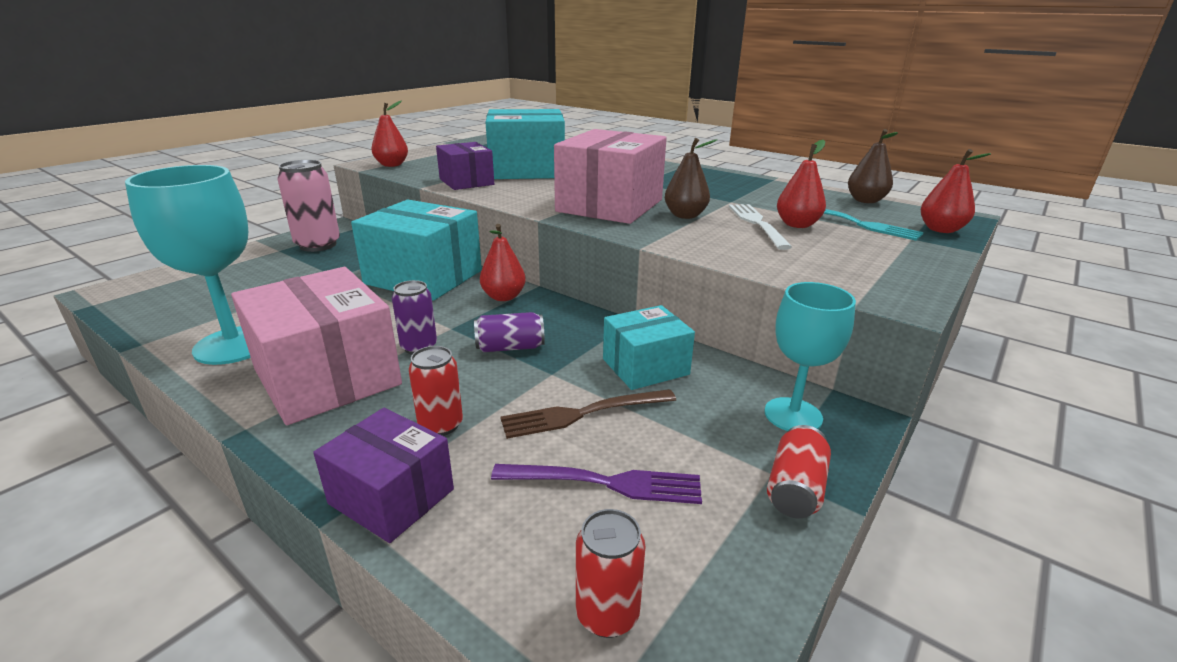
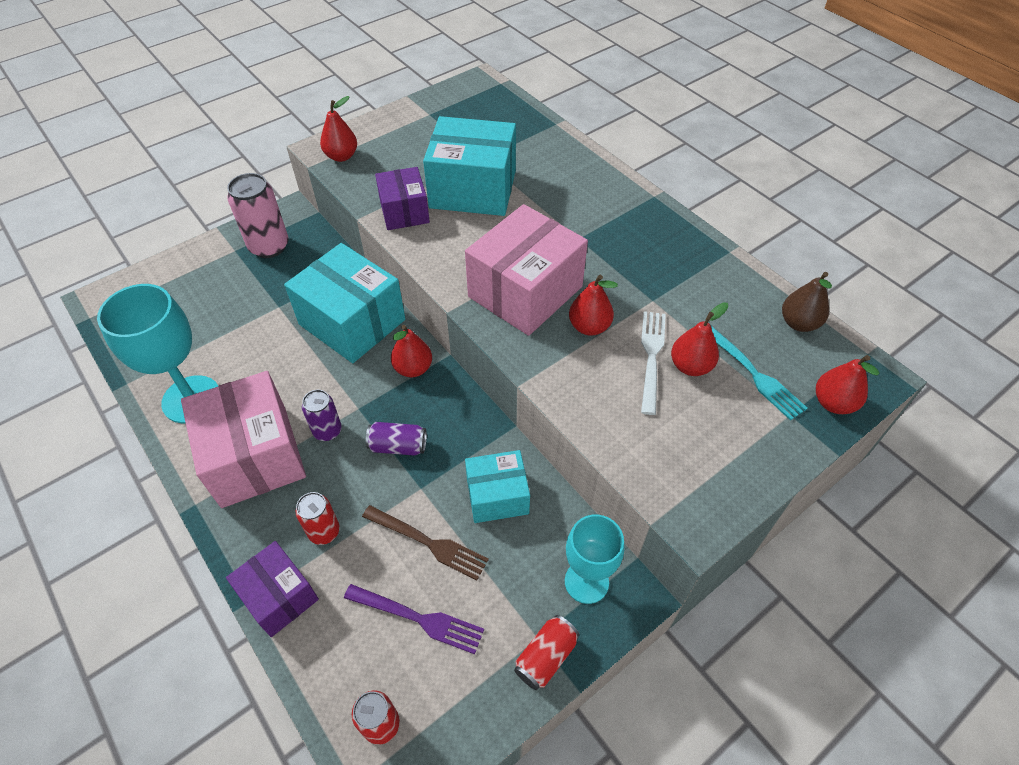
camera: 15 degrees right, 25 degrees up
brown fork [500,389,676,439] -> brown fork turned 150 degrees counterclockwise [362,505,489,580]
brown pear [665,138,717,219] -> red pear [569,275,618,336]

